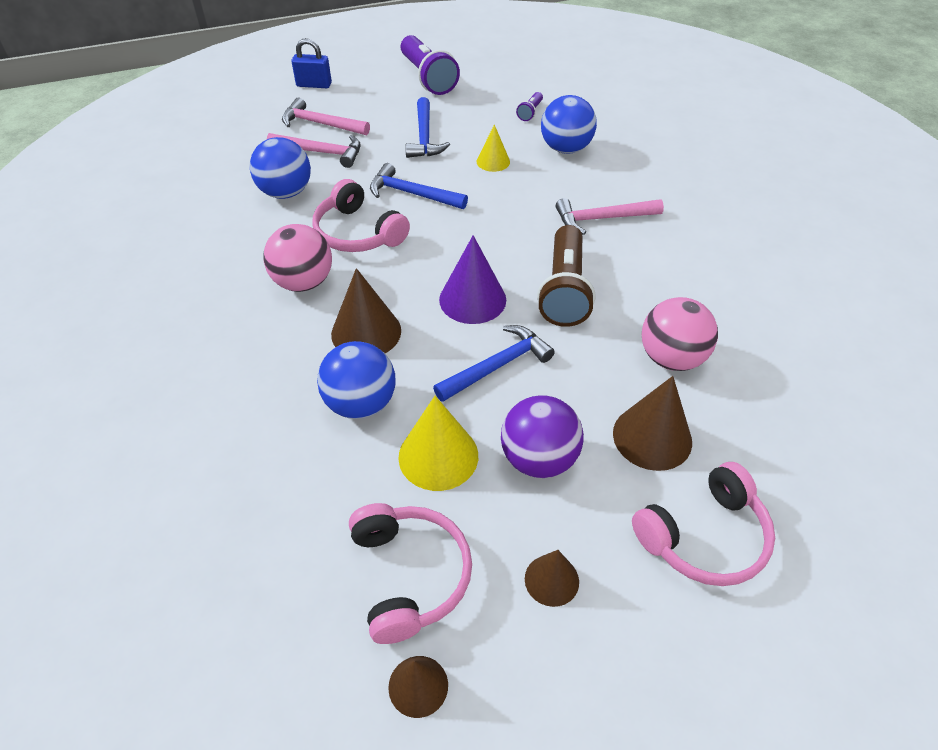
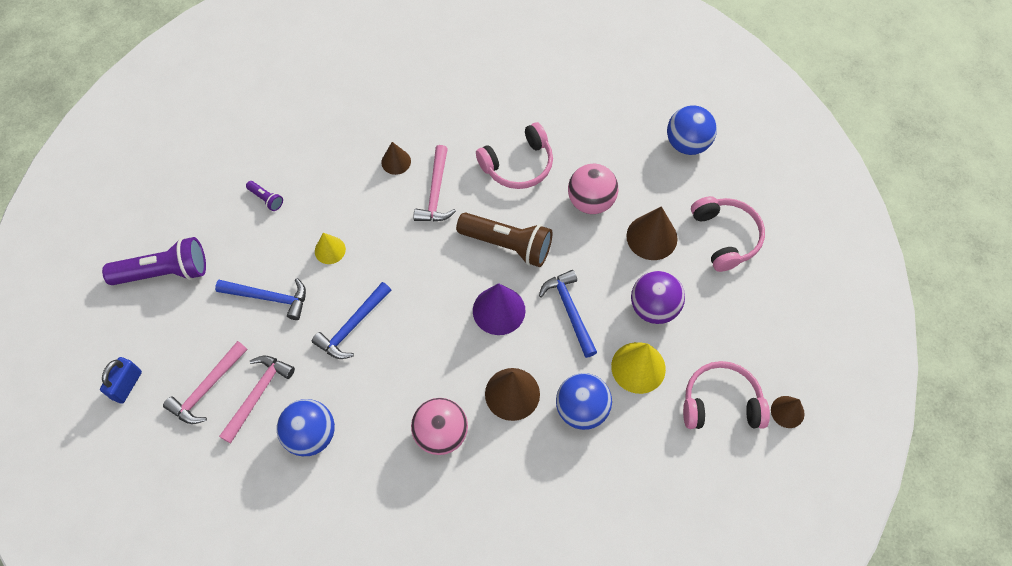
camera: 75 degrees left, 15 degrees up
pink headphones [313,179,410,252] -> pink headphones moved to [476,122,553,189]
brown cone [525,550,579,607] -> brown cone moved to [381,142,411,175]
blue ball [541,95,597,154] -> blue ball moved to [667,105,717,155]

